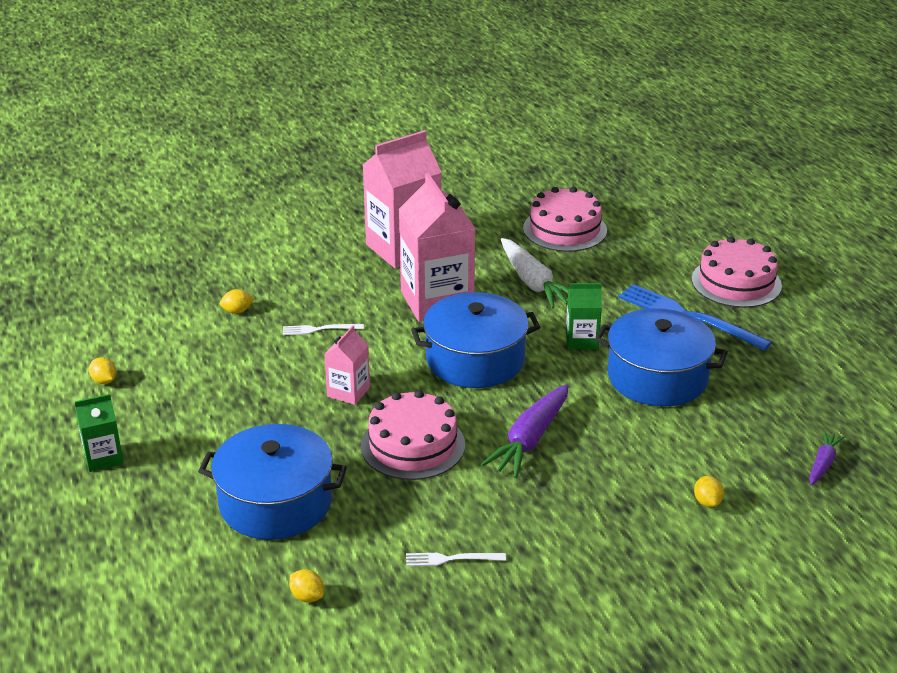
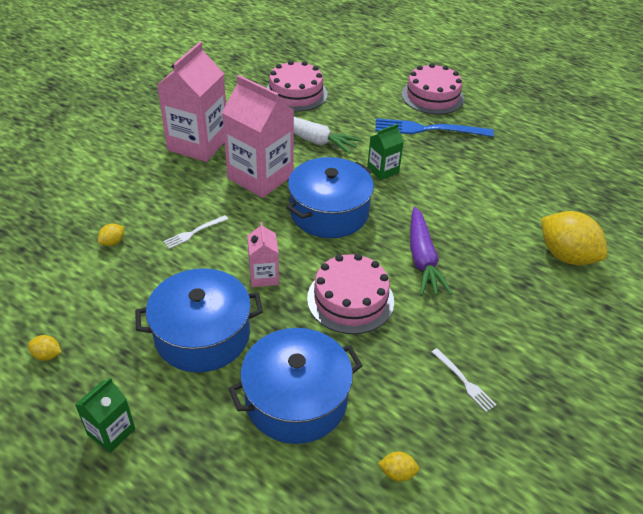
camera: 35 degrees left, 10 degrees up
white fork [406,553,506,567] -> white fork turned 90 degrees counterclockwise [432,348,497,412]
blue pot [595,308,728,407] -> blue pot moved to [135,268,263,373]
yellow lemon [694,476,724,507] -> yellow lemon [541,211,608,265], size x2.37
purple carrot [809,430,845,486] -> none

